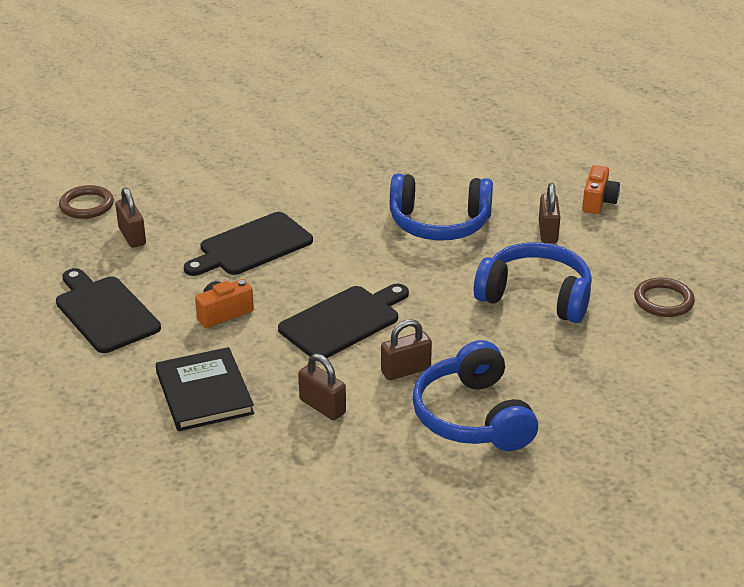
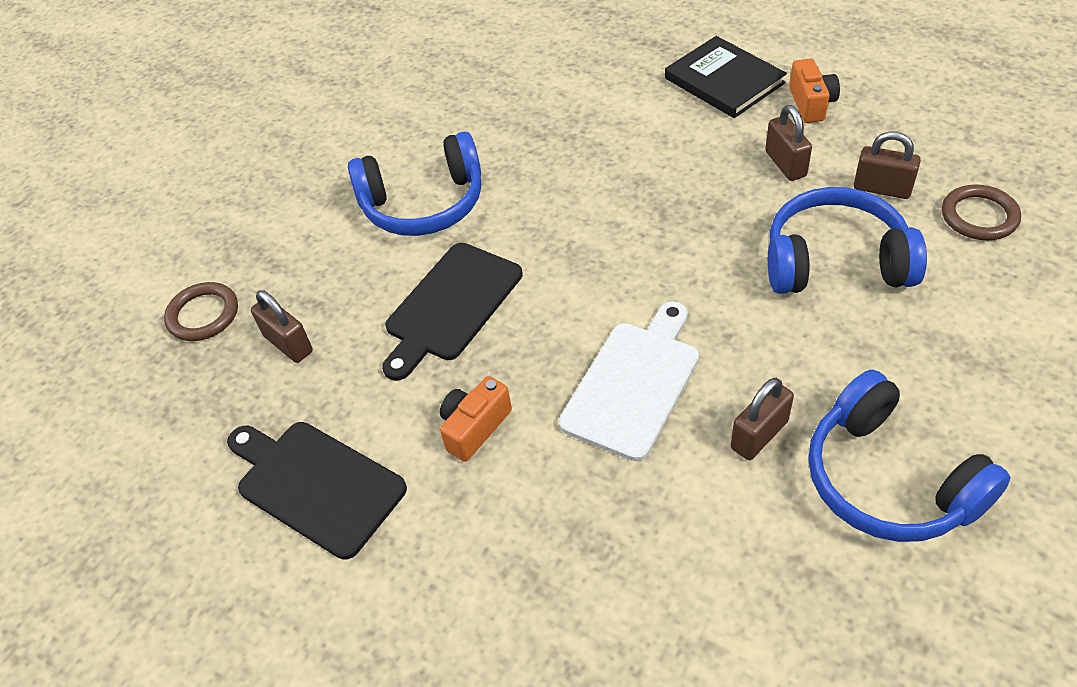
camera: 15 degrees left, 15 degrees up
black book [156,347,254,431] -> black book moved to [665,36,787,118]
black cutting board [278,284,409,358] -> white cutting board [559,301,699,461]
brown padlock [298,353,346,420] -> brown padlock moved to [854,131,921,199]
blue headphones [390,174,493,240] -> blue headphones moved to [348,132,481,236]

